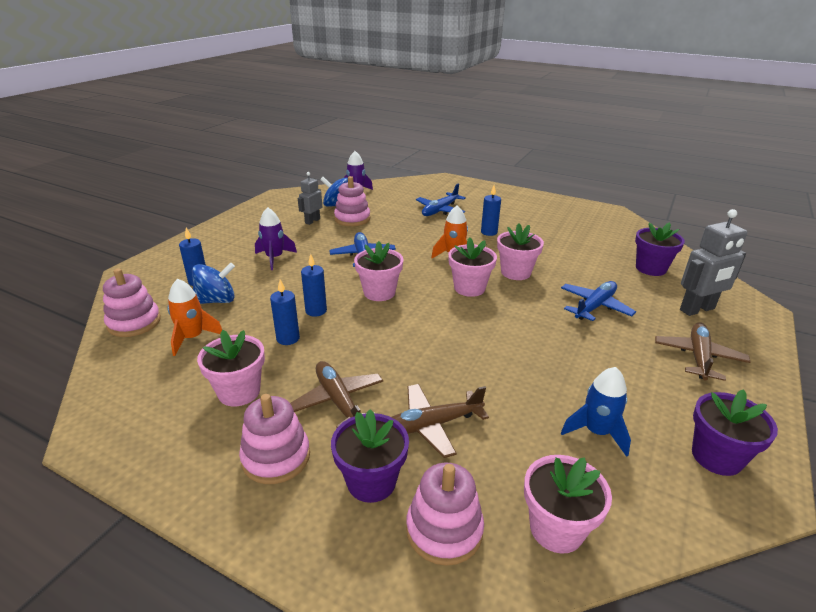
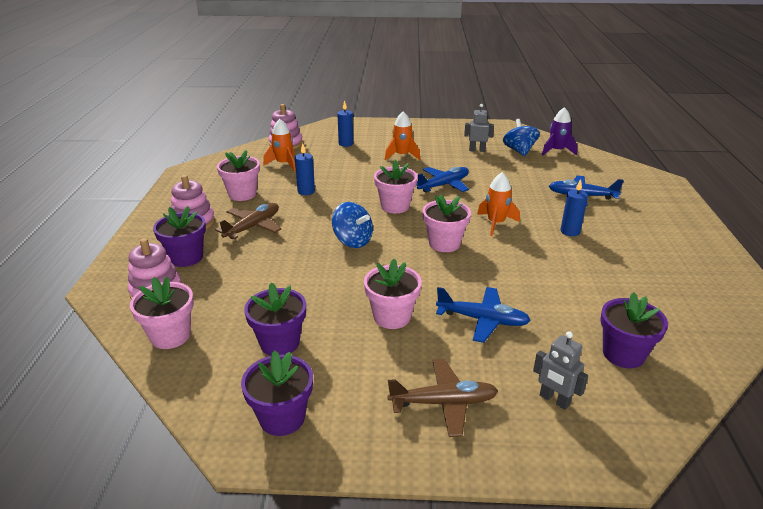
camera: 65 degrees right, 0 degrees up
blue spinning top [192,262,235,304] -> blue spinning top moved to [332,202,373,248]
purple rocket [255,207,297,270] -> orange rocket [385,112,420,160]
blue candle [301,254,327,317] -> none
pink stacking toy [334,176,370,226] -> none
brown plane [392,384,489,458] -> none
pink flower pot [497,223,544,280] -> pink flower pot moved to [364,259,422,329]
blue rocket [561,367,631,457] -> purple flower pot [244,282,306,356]
grey robot [680,209,747,316] -> grey robot [533,331,588,410], size x0.62

